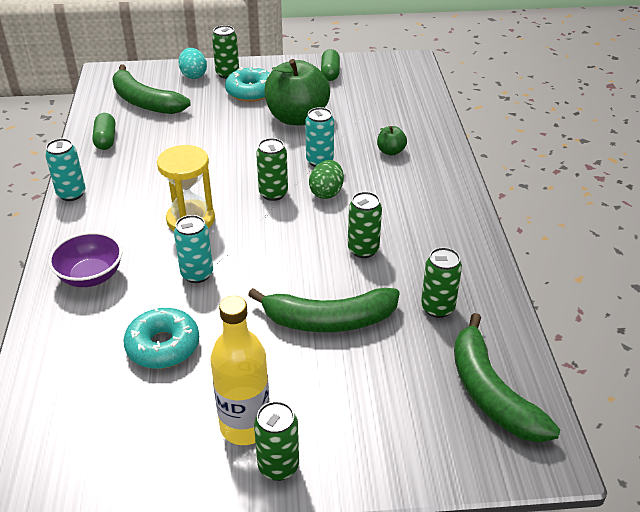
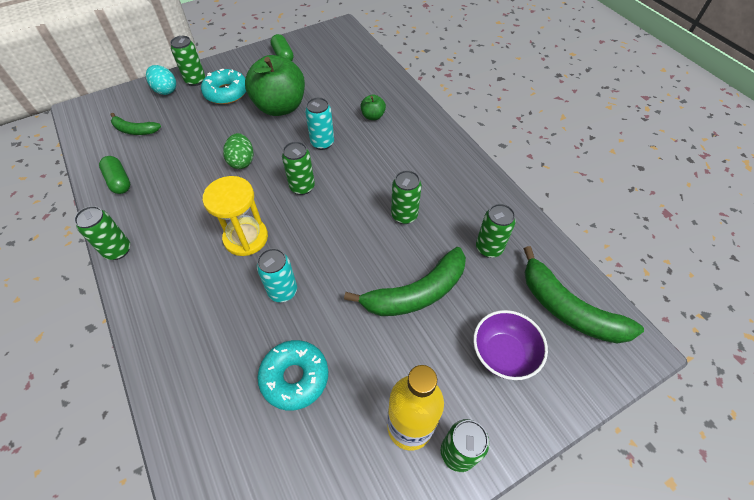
camera: 25 degrees left, 15 degrees up
turquoise can [45,138,86,201] -> green can [74,206,130,260]
purple bowl [48,232,122,287] -> purple bowl moved to [473,310,548,380]
green banana [112,64,191,114] -> green banana [111,113,161,135], size x0.56
green egg [309,160,344,199] -> green egg moved to [223,133,254,169]

